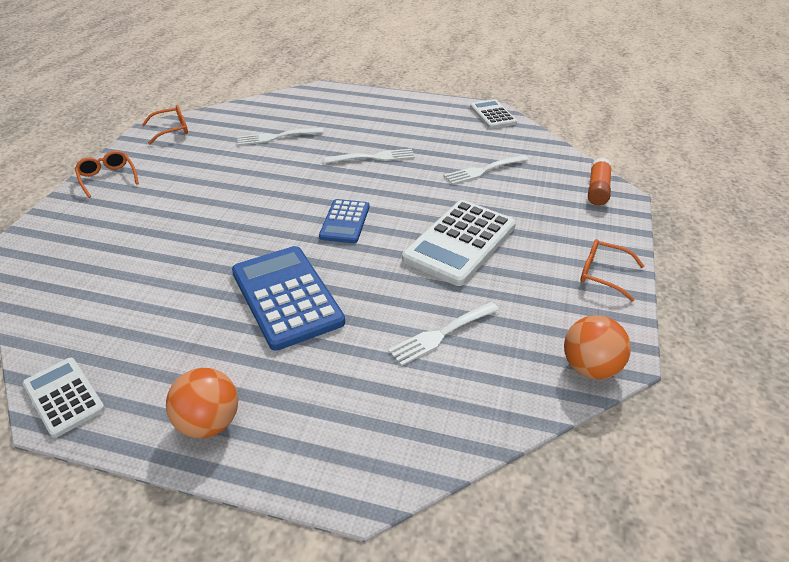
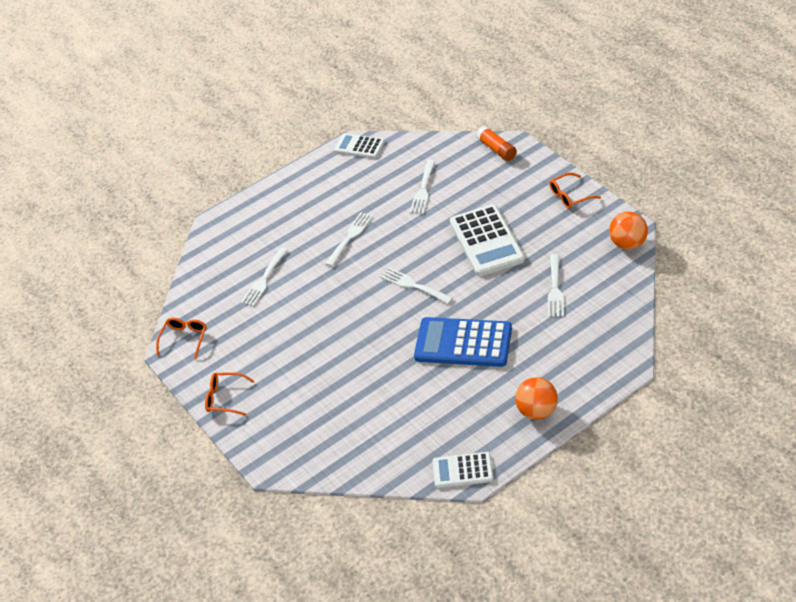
camera: 45 degrees left, 5 degrees up
blue calculator [319,199,370,243] -> white fork [380,267,453,304]

